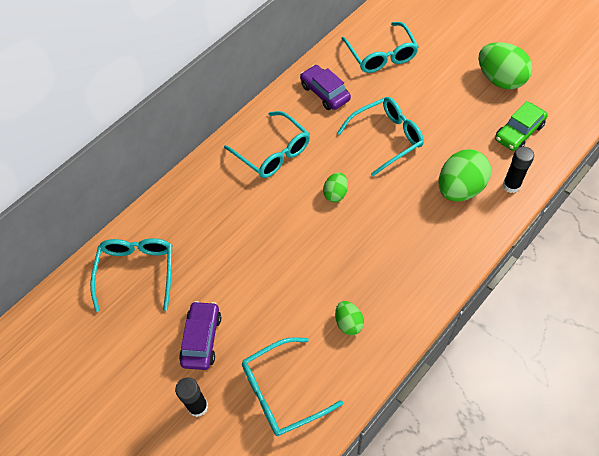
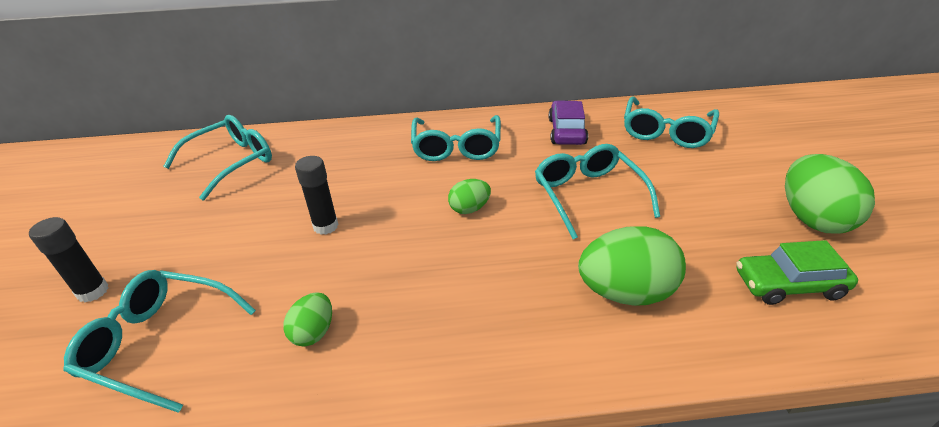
camera: 40 degrees right, 20 degrees down
purple car [179,301,221,370] -> none
turquoise glasses [337,97,424,176] -> turquoise glasses turned 120 degrees counterclockwise [535,144,660,239]
black glue stick [503,147,534,193] -> black glue stick moved to [295,156,339,235]

